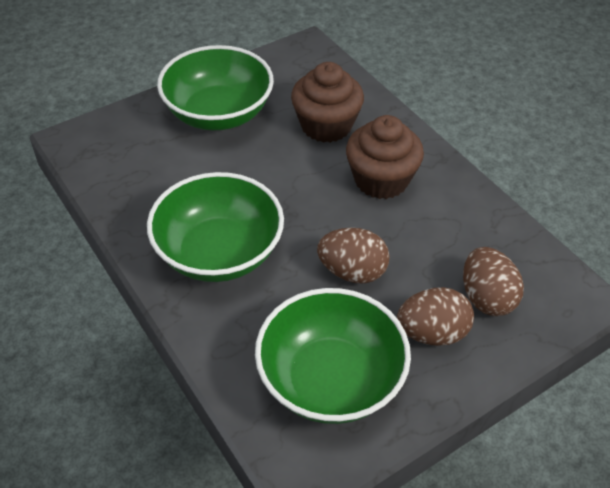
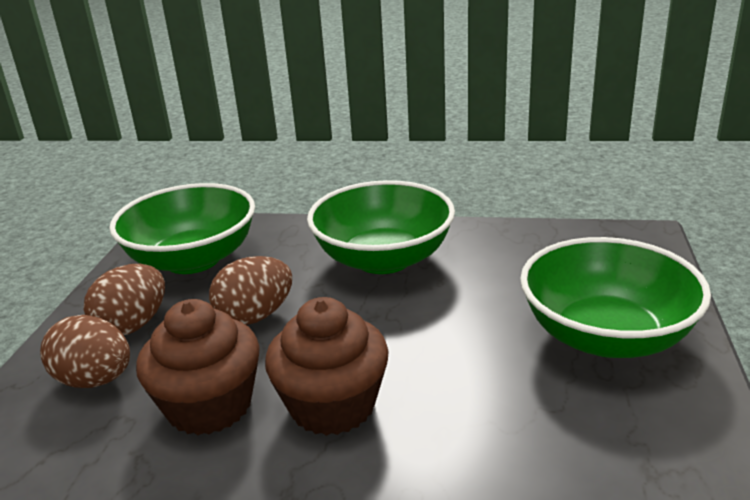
camera: 135 degrees right, 20 degrees down
brown cupcake [291,62,364,143] -> brown cupcake moved to [136,299,260,435]

